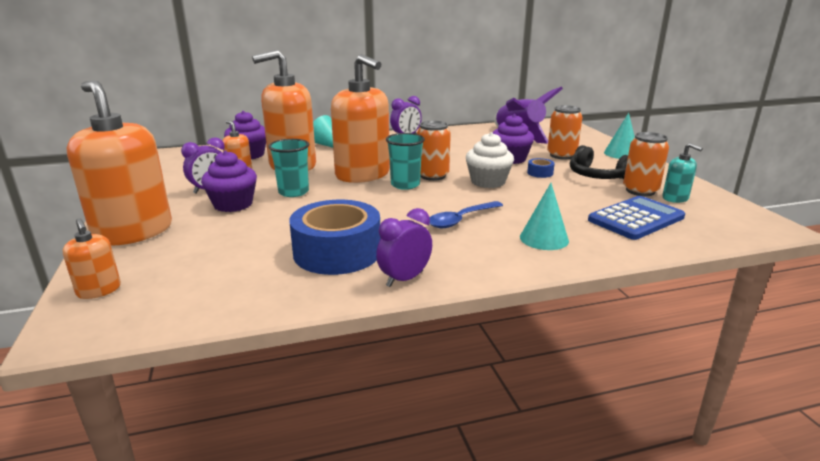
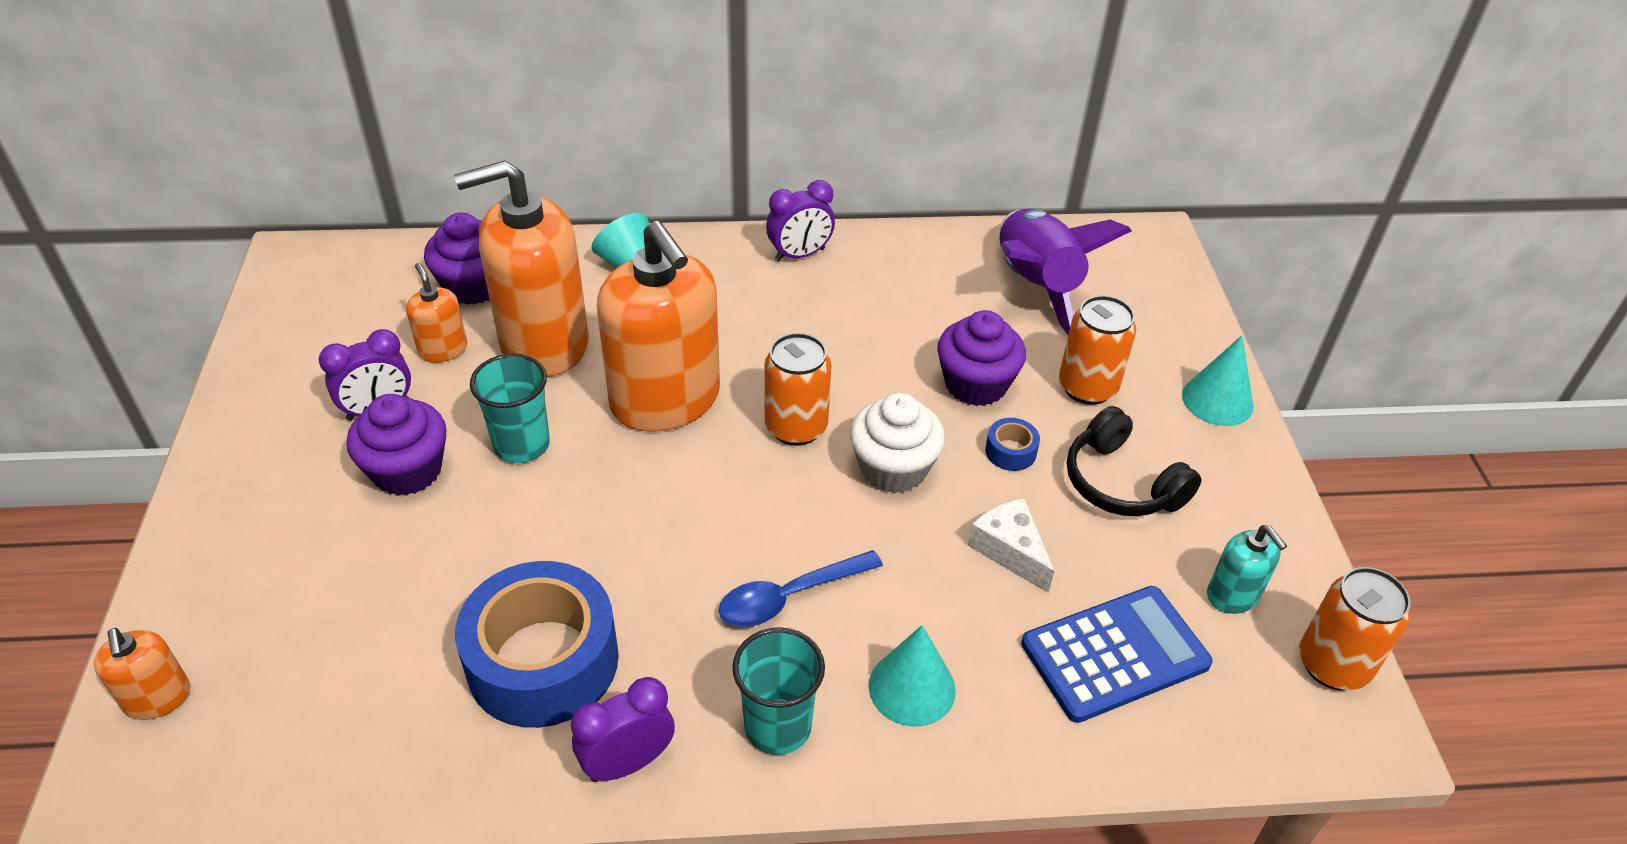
camera: 10 degrees right, 20 degrees up
orange soap dispenser [67,81,172,246] -> none
turquoise cup [386,133,425,190] -> turquoise cup moved to [732,627,825,755]
orange can [623,132,669,196] -> orange can moved to [1299,567,1411,690]
none -> white cheese [968,498,1054,593]

